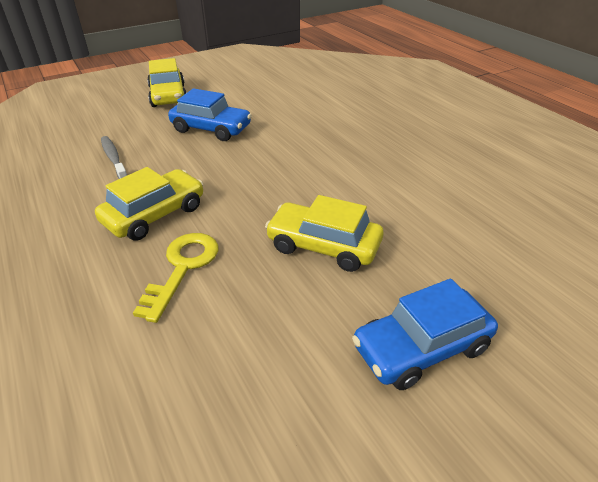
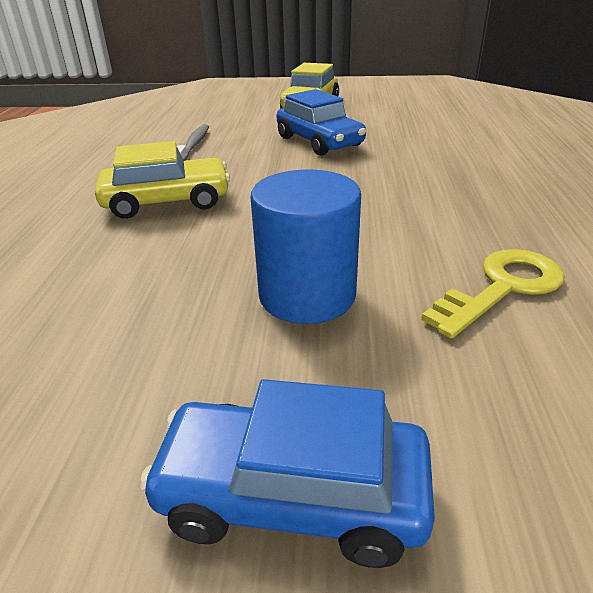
camera: 35 degrees right, 5 degrees down
yellow key [133,233,218,323] -> yellow key moved to [421,249,565,339]
yellow car [265,195,384,272] -> blue cylinder [250,169,361,324]

